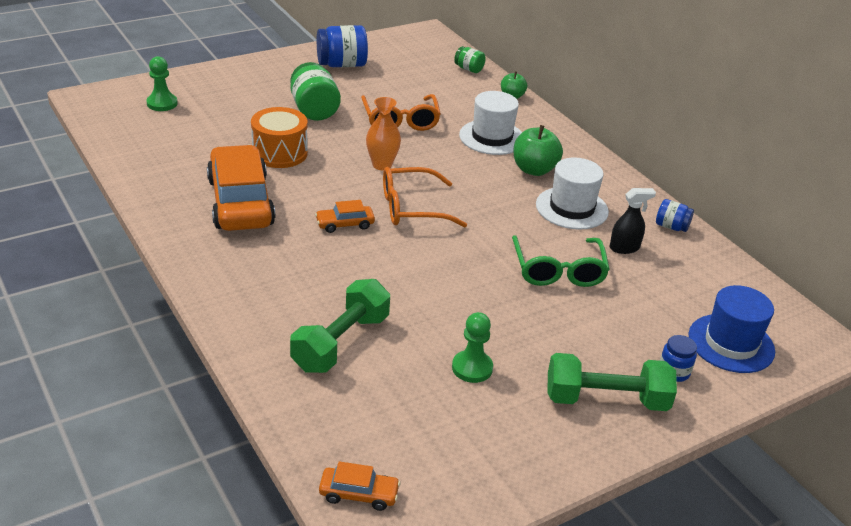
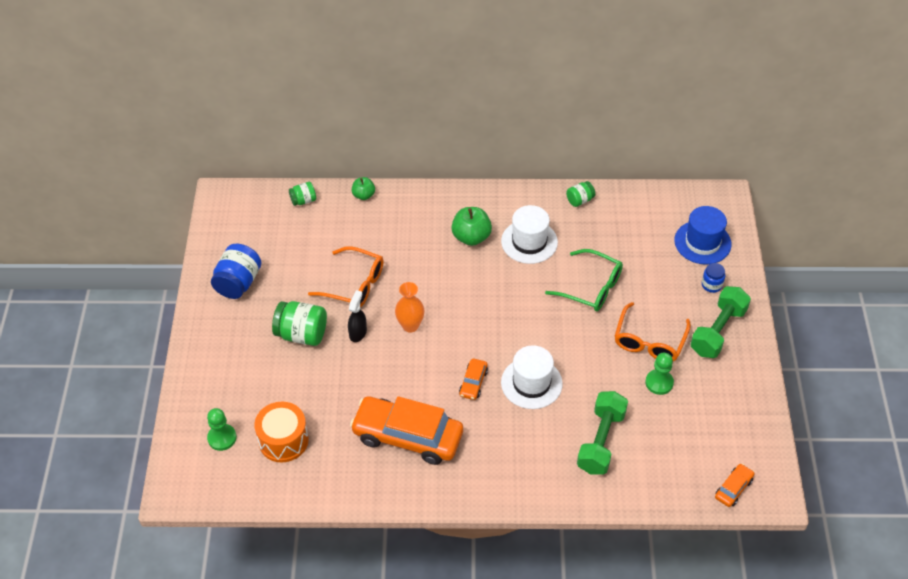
camera: 55 degrees left, 15 degrees up
orange drum [251,107,308,168] -> orange drum moved to [254,402,309,462]
green dumbbell [290,279,390,373] -> green dumbbell turned 45 degrees clockwise [577,391,628,474]
orange glasses [383,167,467,228] -> orange glasses moved to [615,302,691,361]
white hat [459,91,522,155] -> white hat moved to [501,345,563,409]
black spray bottle [609,188,656,254] -> black spray bottle moved to [348,290,367,342]
blue jar [656,199,694,232] -> green jar [566,181,595,207]

